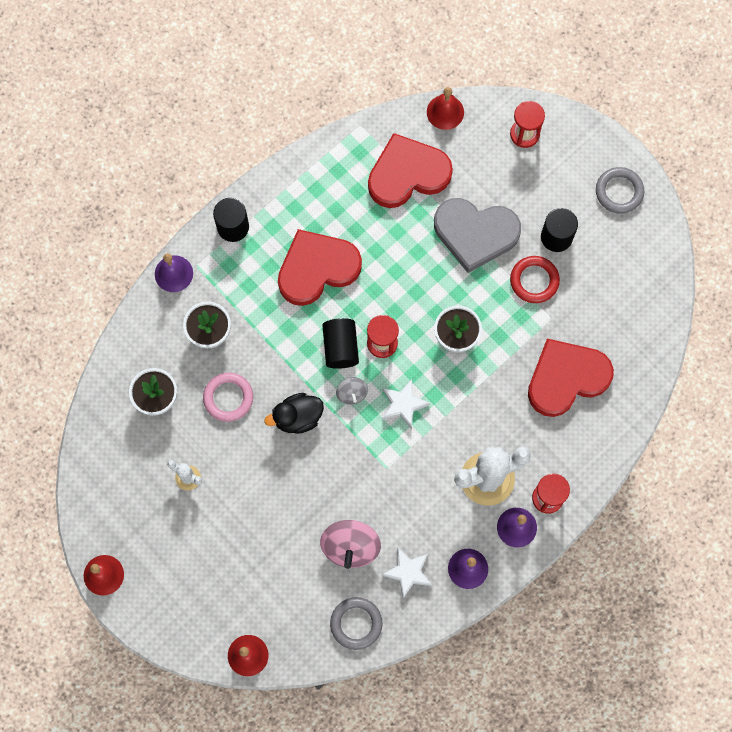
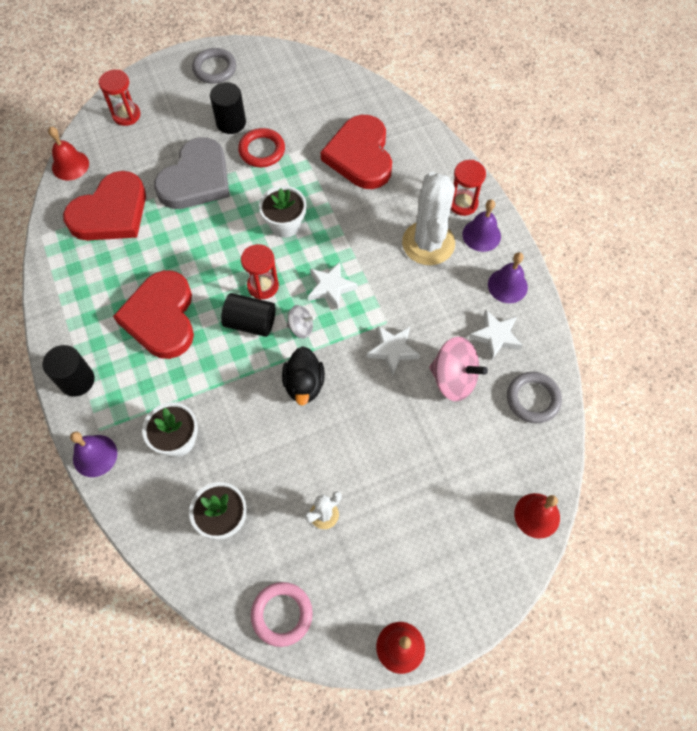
camera: 70 degrees left, 10 degrees down
pink ring [203,373,253,422] -> pink ring moved to [251,582,313,647]
red heart [368,133,453,208] -> red heart turned 135 degrees counterclockwise [63,171,146,241]
none -> white star [367,326,420,375]

